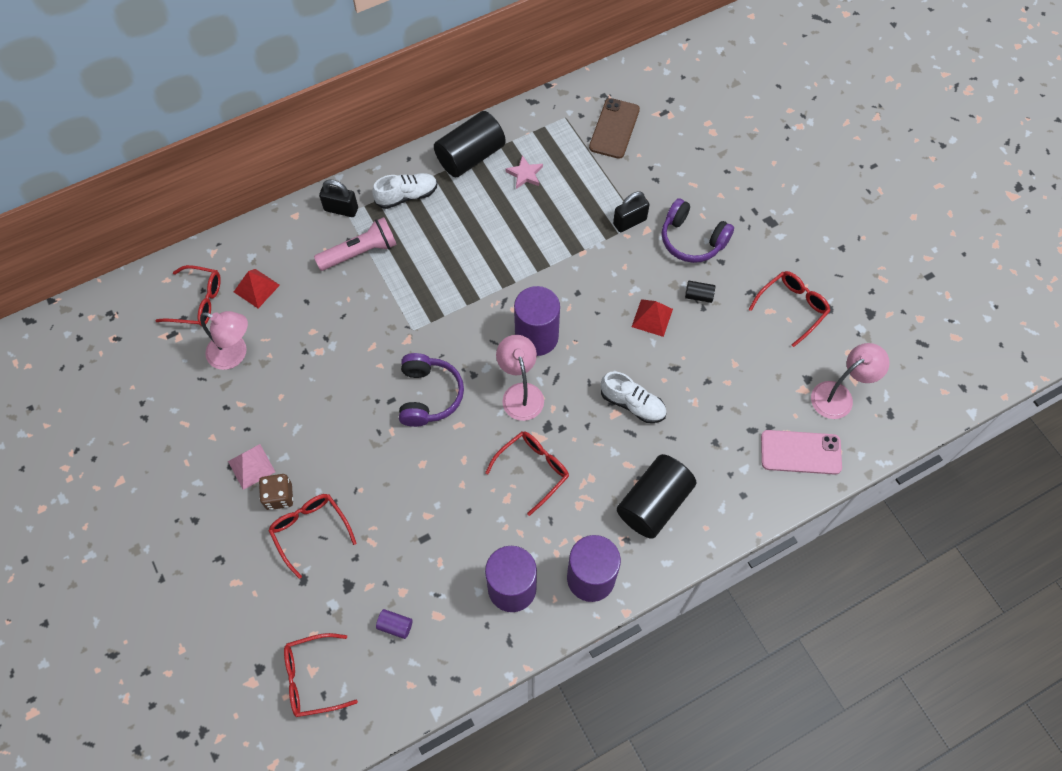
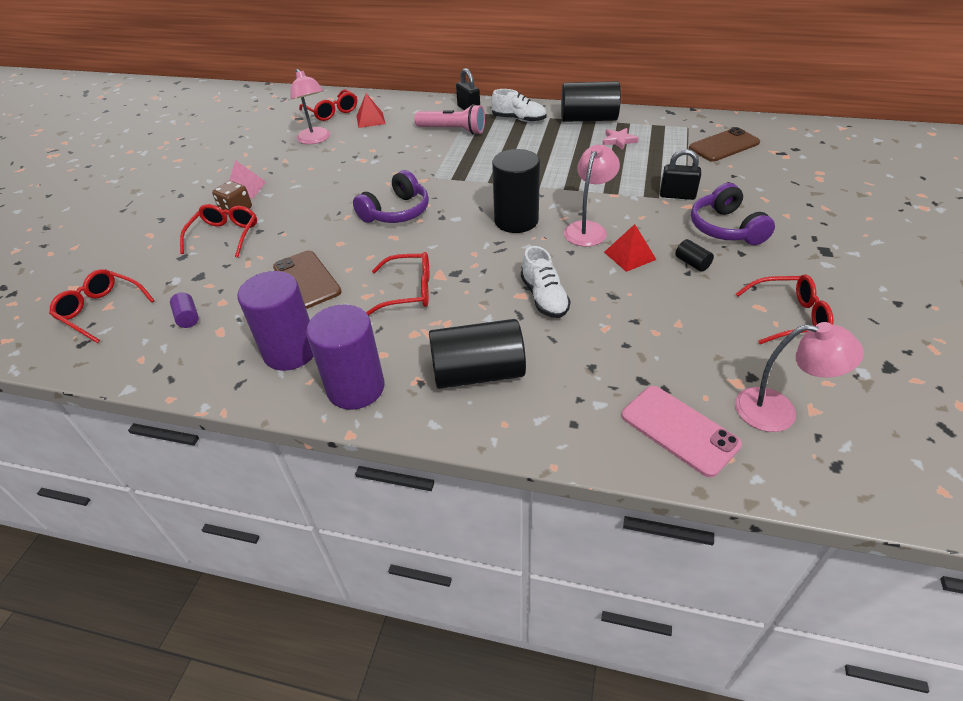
camera: 45 degrees right, 20 degrees down
pink lamp [496,335,544,421] -> pink lamp moved to [564,145,620,247]
purple cylinder [514,286,560,356] -> black cylinder [492,149,540,233]
none -> brown phone [273,250,342,309]

